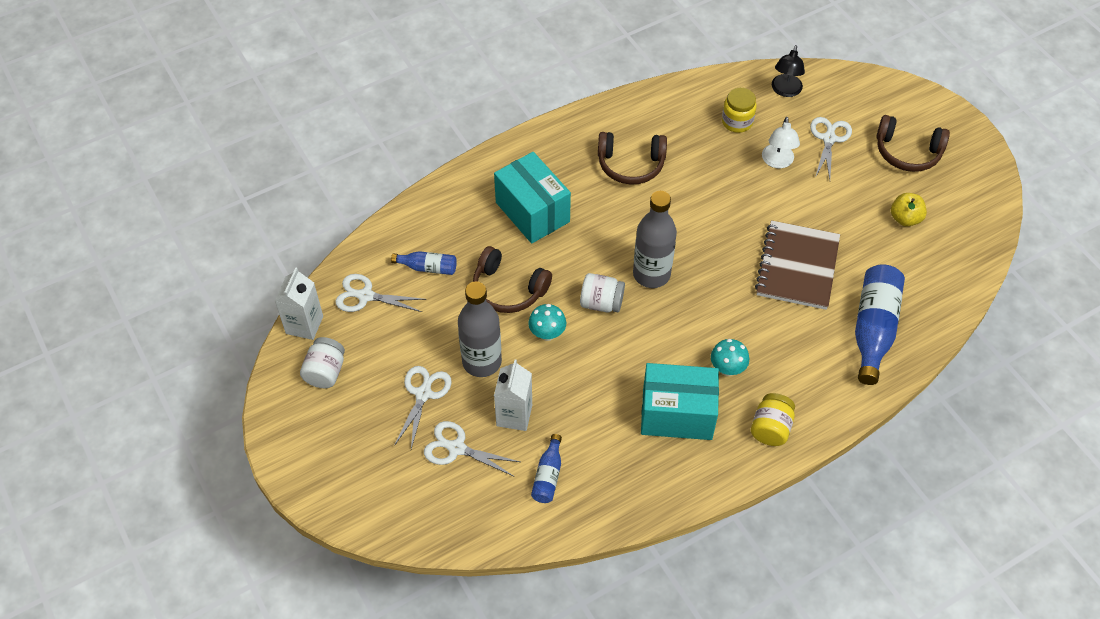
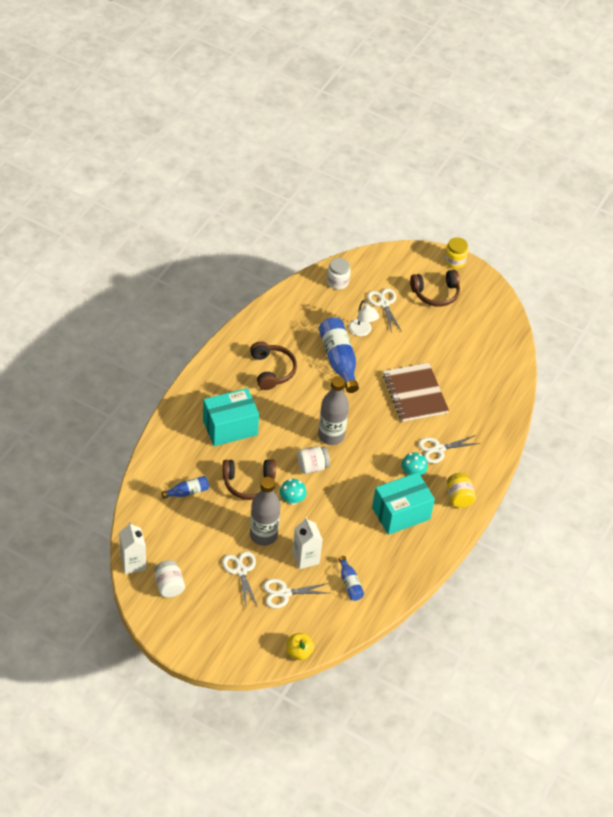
camera: 35 degrees left, 5 degrees down
white scissors [335,274,427,312] -> white scissors moved to [418,435,481,464]
turquoise box [494,152,571,244] -> turquoise box turned 45 degrees counterclockwise [203,388,259,446]
brown headphones [598,132,667,185] -> brown headphones turned 75 degrees counterclockwise [250,341,297,390]
yellow jar [722,88,757,133] -> yellow jar moved to [444,237,468,269]
black lamp [772,45,805,97] -> white jar [327,258,351,290]
blue bottle [855,264,905,385] -> blue bottle moved to [319,317,359,393]
yellow apple [891,193,927,227] -> yellow apple moved to [286,633,314,660]

